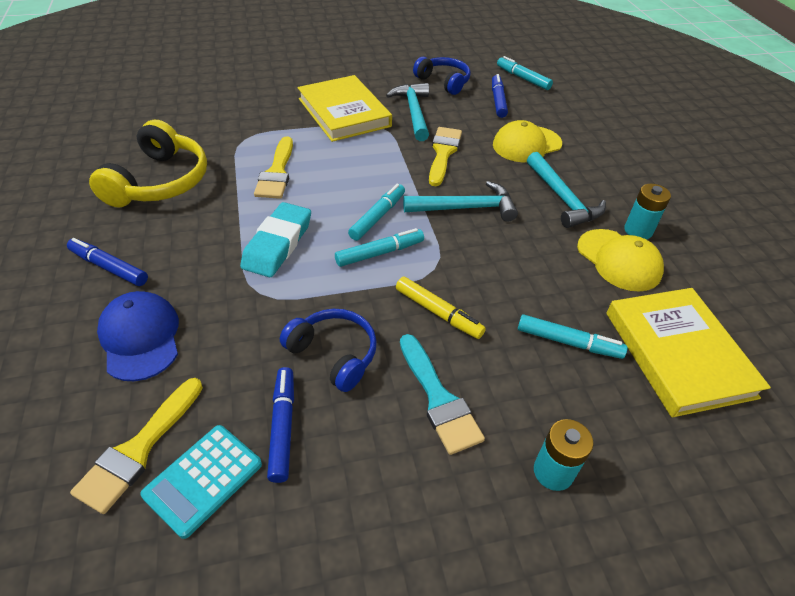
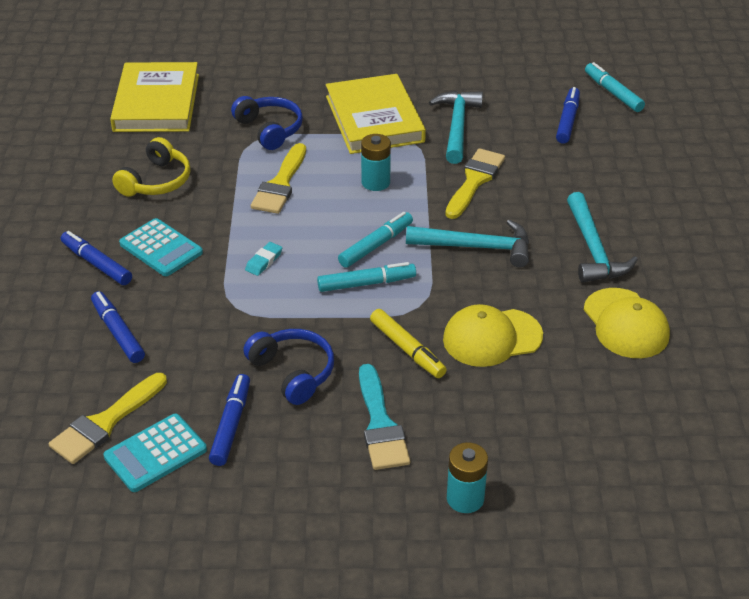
camera: 15 degrees right, 5 degrees down
yellow headphones [89,120,207,207] -> yellow headphones [112,137,191,197], size x0.66
blue cap [97,291,179,381] -> blue marker [91,291,145,363]
turquoise eraser [240,202,311,277] -> turquoise eraser [245,242,282,276], size x0.45
blue headphones [413,57,470,95] -> blue headphones moved to [231,96,303,150]
yellow cap [493,120,562,162] -> yellow cap moved to [443,304,543,367]
turquoise marker [518,314,628,359] -> none
yellow book [606,288,771,418] -> yellow book moved to [110,62,199,132]
turquoise battery [624,184,671,240] -> turquoise battery moved to [361,134,391,191]
none -> turquoise calculator [119,218,203,276]

